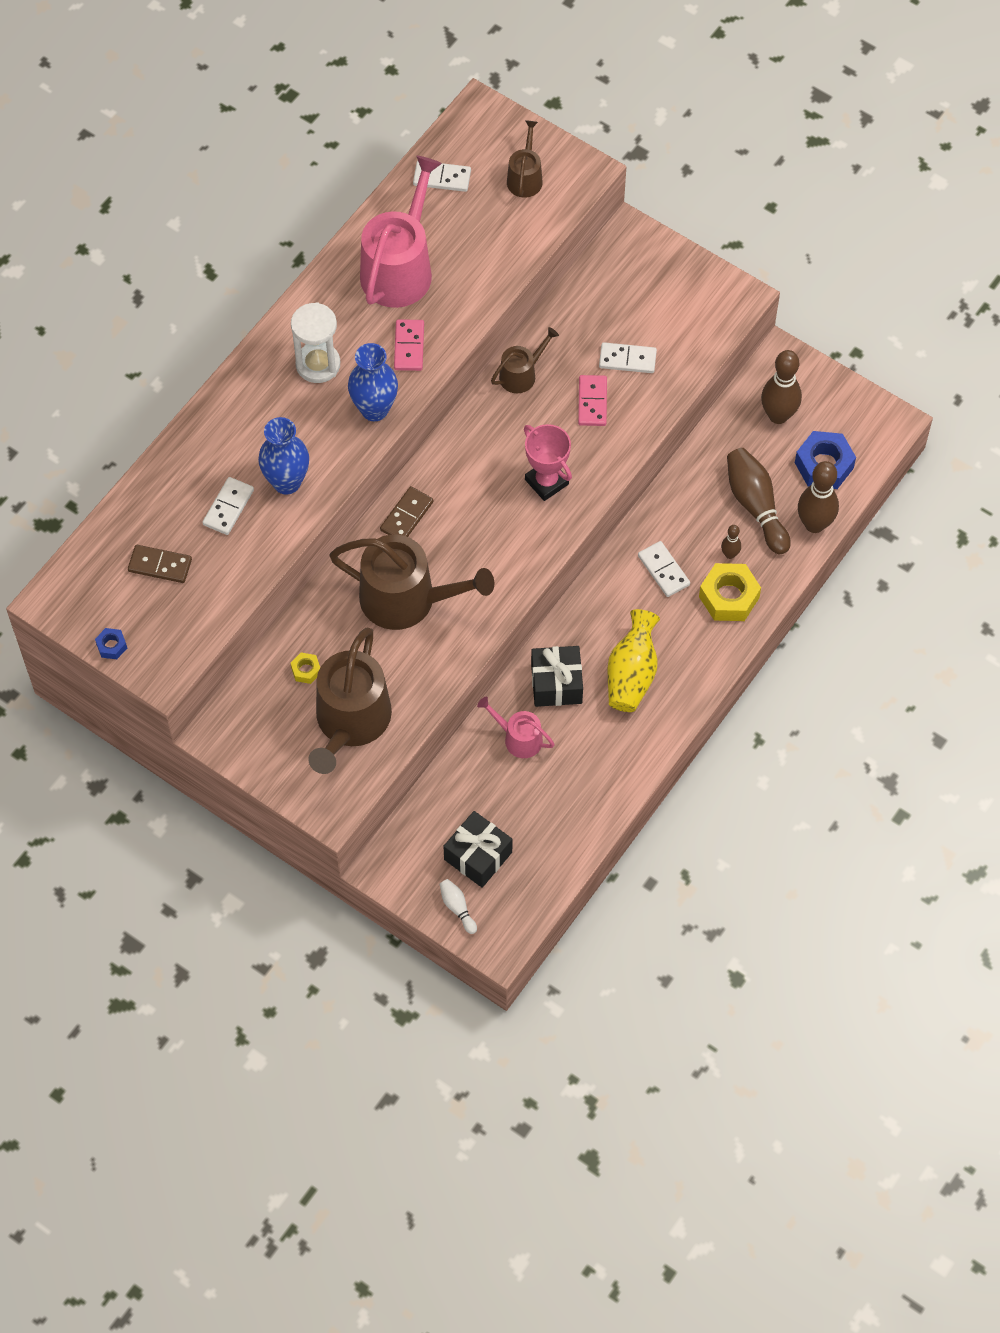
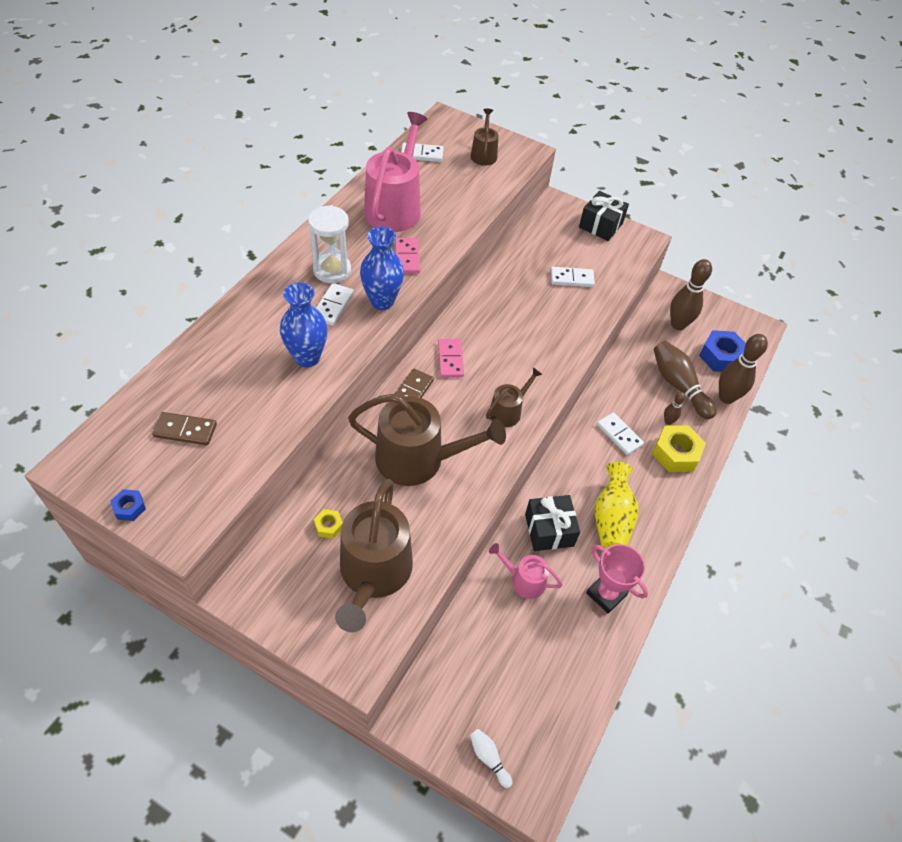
camera: 10 degrees left, 10 degrees down
white domino [202,477,254,535] -> white domino moved to [316,283,354,325]
black gift [443,811,512,888] -> black gift moved to [579,191,629,241]
brown watering can [491,327,559,393] -> brown watering can moved to [486,367,543,427]
pink trophy [524,424,572,501] -> pink trophy moved to [586,544,648,613]
pink domino [578,375,607,426] -> pink domino moved to [438,339,464,378]

